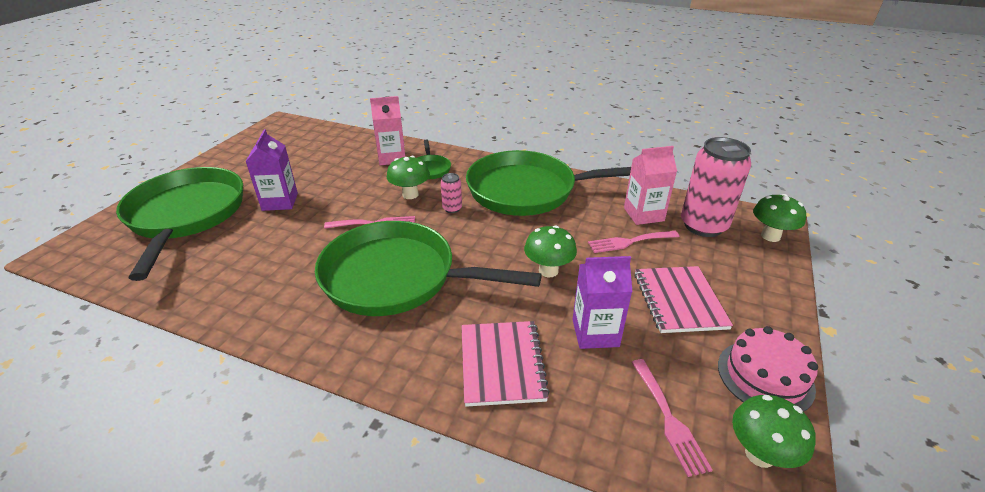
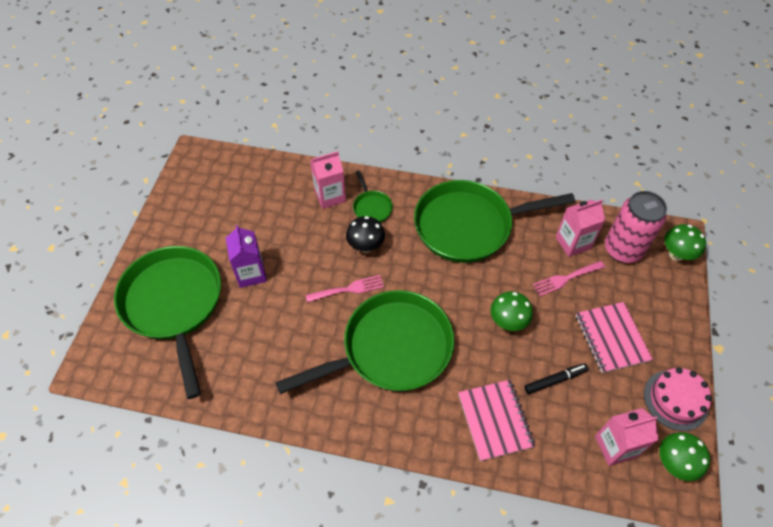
camera: 10 degrees left, 20 degrees up
green pan [315,221,542,316] -> green pan turned 150 degrees clockwise [275,290,454,394]
green mushroom [387,156,430,199] -> black mushroom [346,216,385,253]
pink can [441,173,462,213] -> none
purple carton [572,256,632,349] -> black marker [524,363,589,394]
pink fork [631,359,713,477] -> pink carton [595,408,658,466]

